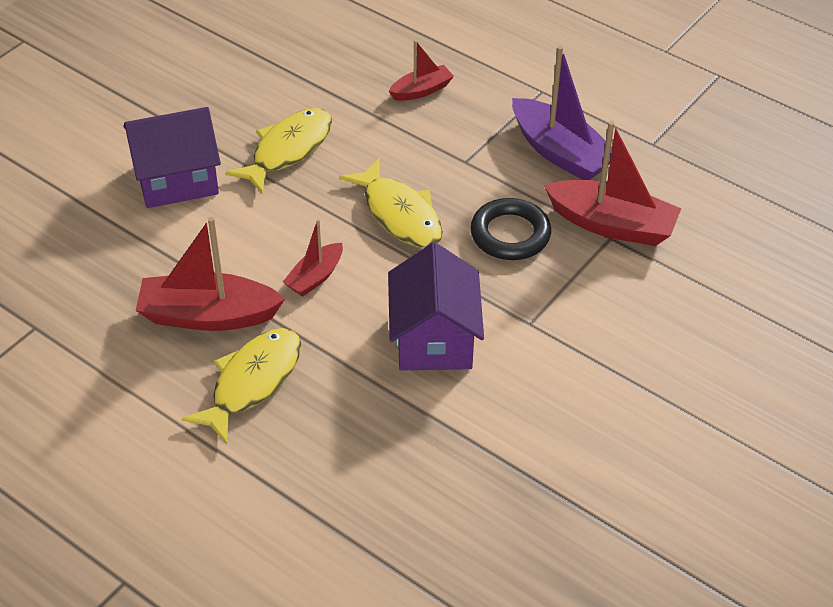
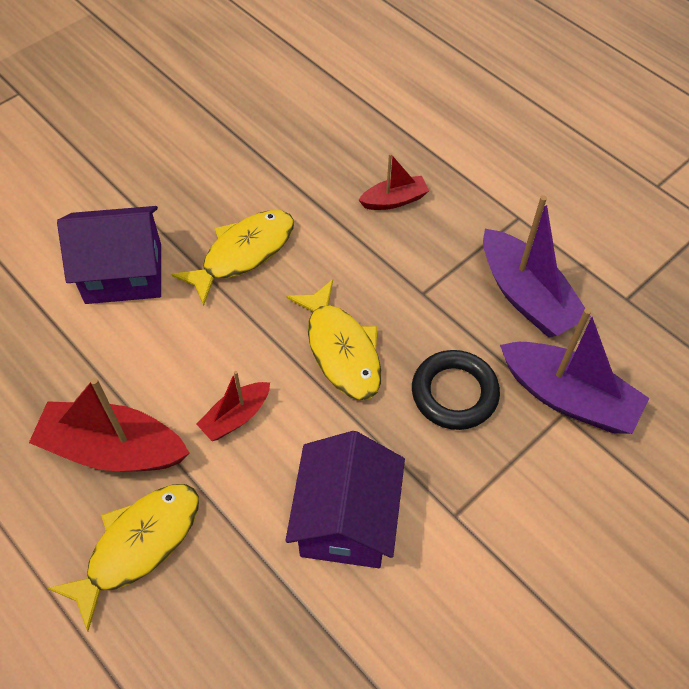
camera: 10 degrees right, 10 degrees up
red boat [544,121,681,246] -> purple boat [500,308,650,434]

